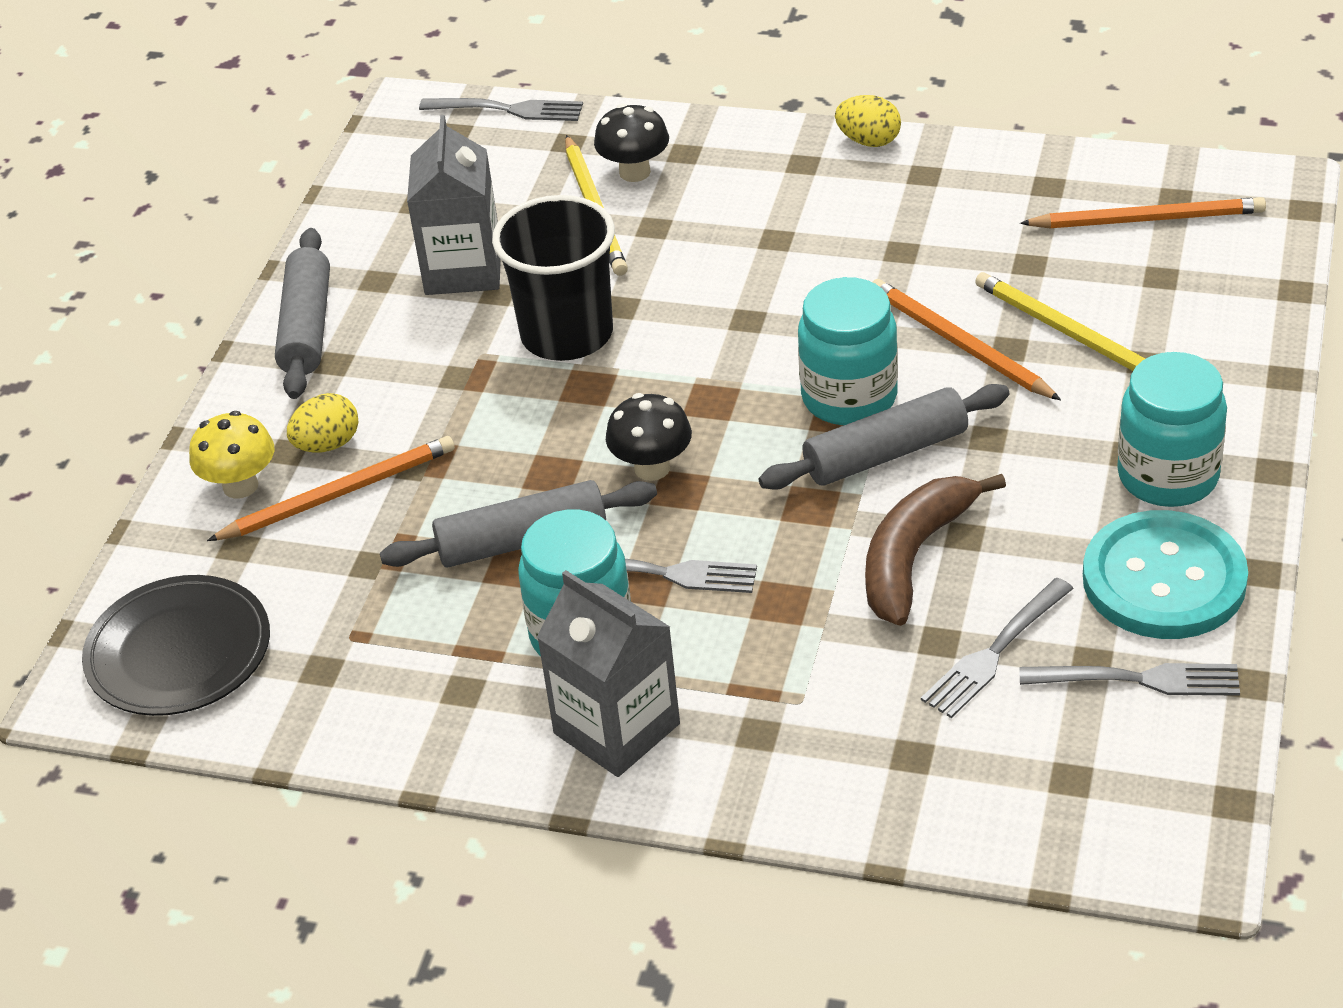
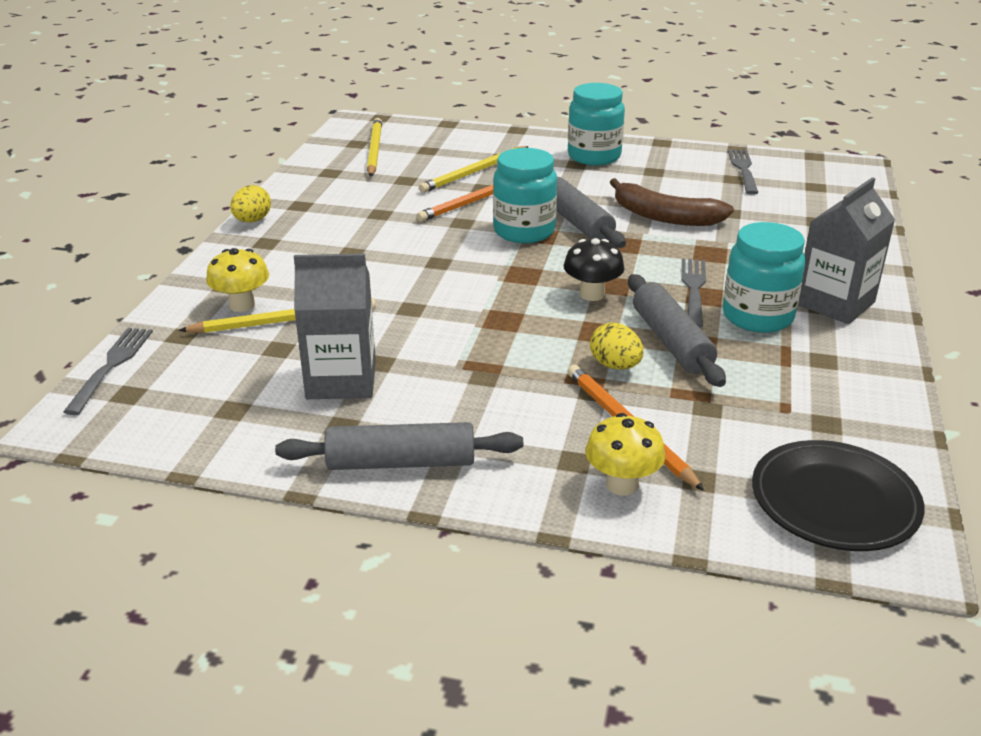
camera: 95 degrees left, 10 degrees down
yellow egg [287,393,358,453] -> yellow egg moved to [590,322,643,369]
black cup [492,195,615,361] -> none
black mushroom [594,104,669,182] -> yellow mushroom [206,248,269,312]
grey fork [921,578,1074,718] -> none
orange pencil [1020,197,1266,228] -> yellow pencil [367,118,382,177]
turquoise button [1083,510,1248,639] -> none

